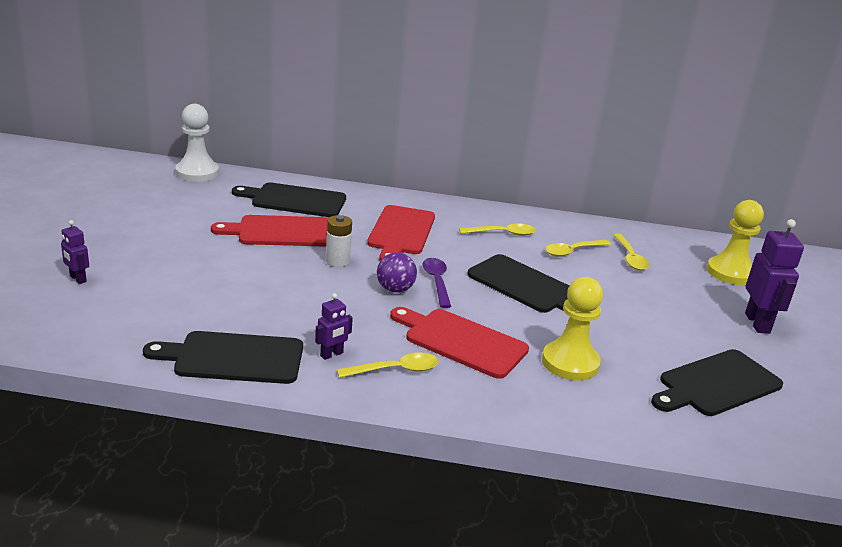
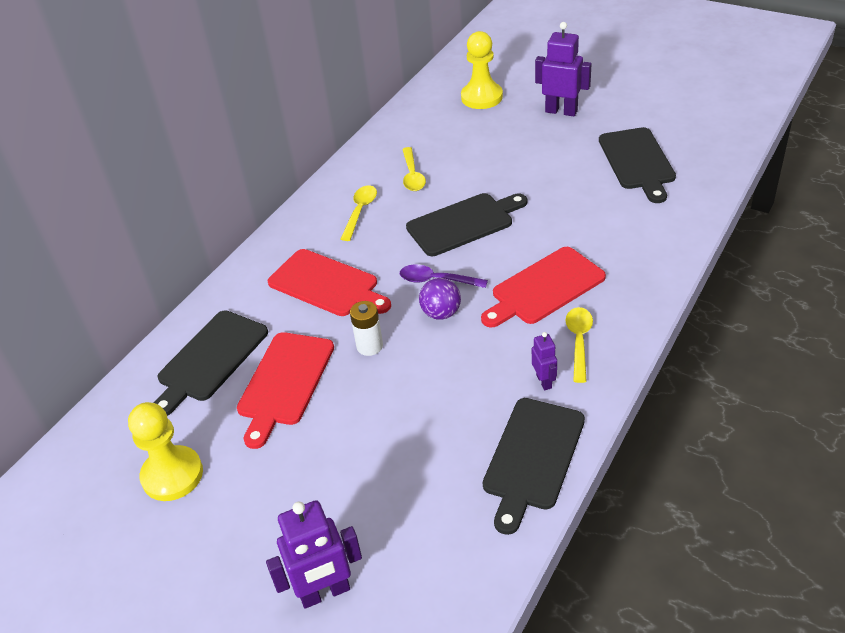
camera: 60 degrees left, 15 degrees up
purple robot [61,220,89,284] -> purple robot [266,500,362,609], size x1.86
white pawn [175,104,219,182] -> none
yellow pawn [542,277,603,381] -> yellow pawn moved to [128,402,203,501]
yellow spoon [613,234,649,270] -> none

